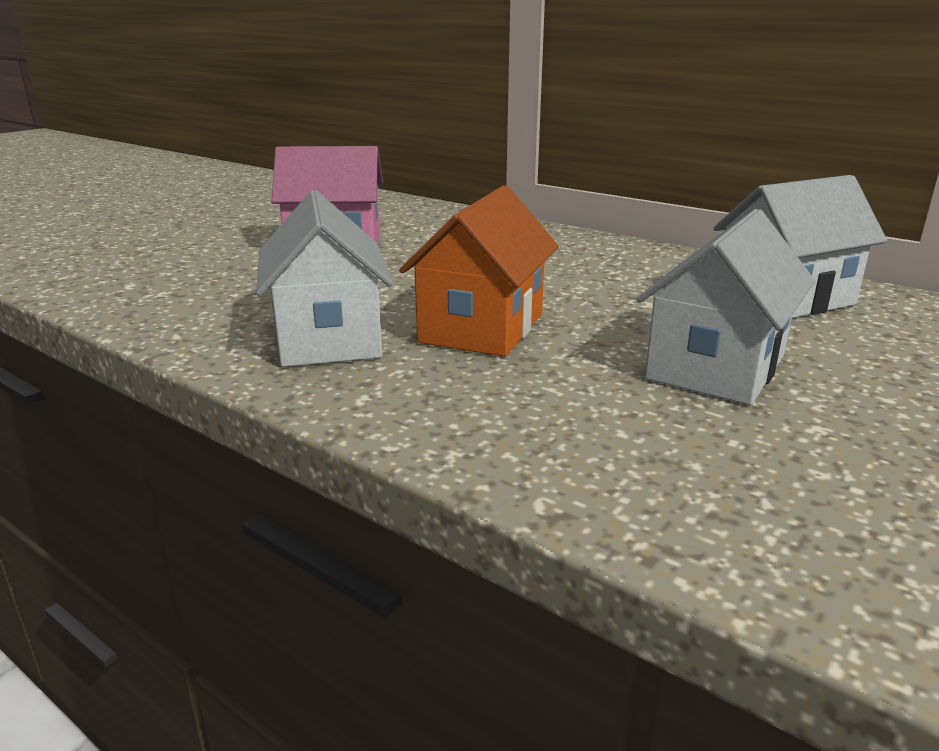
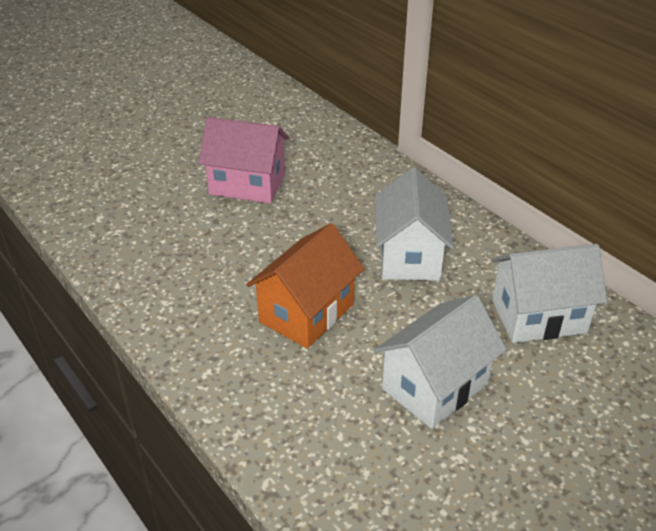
camera: 15 degrees right, 15 degrees up
white house [256,190,393,367] -> white house moved to [375,167,454,281]

